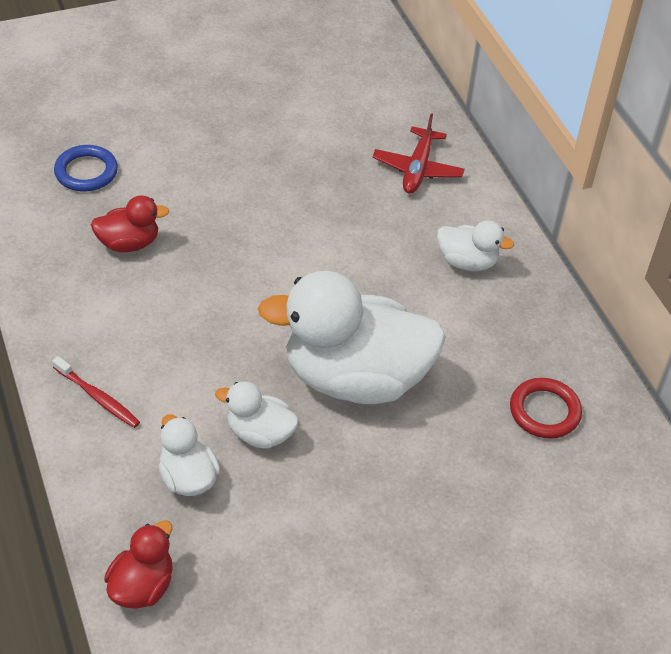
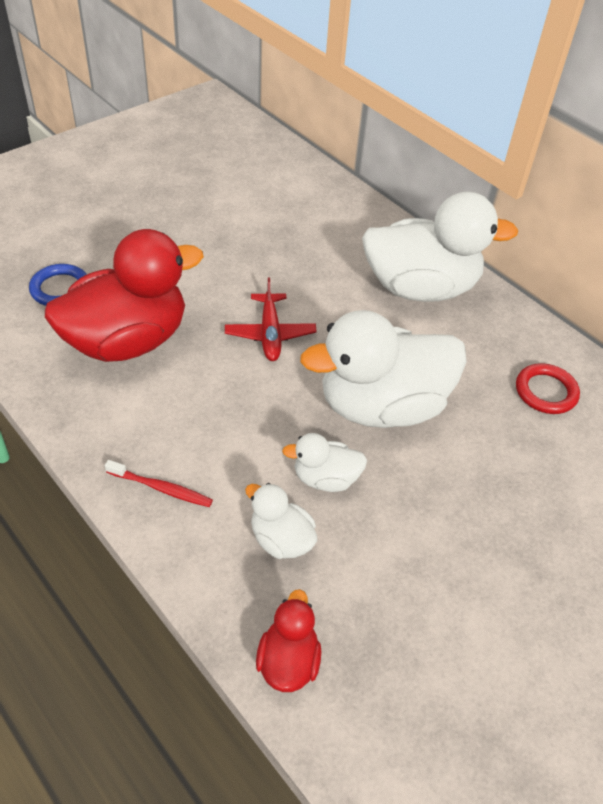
camera: 20 degrees left, 0 degrees up
red duck [91,196,169,252] -> red duck [45,229,204,362], size x2.16
red plane [372,113,465,194] -> red plane moved to [225,278,317,361]
white duck [437,220,514,271] -> white duck [362,192,518,302], size x2.16

